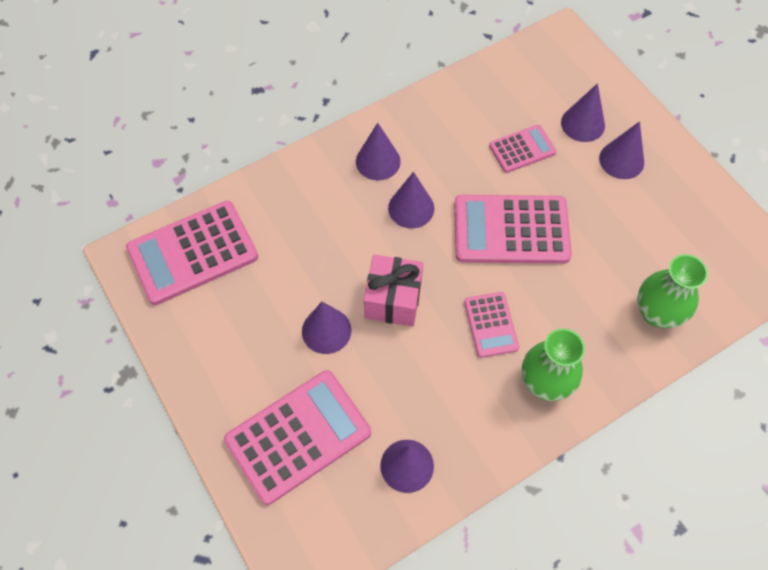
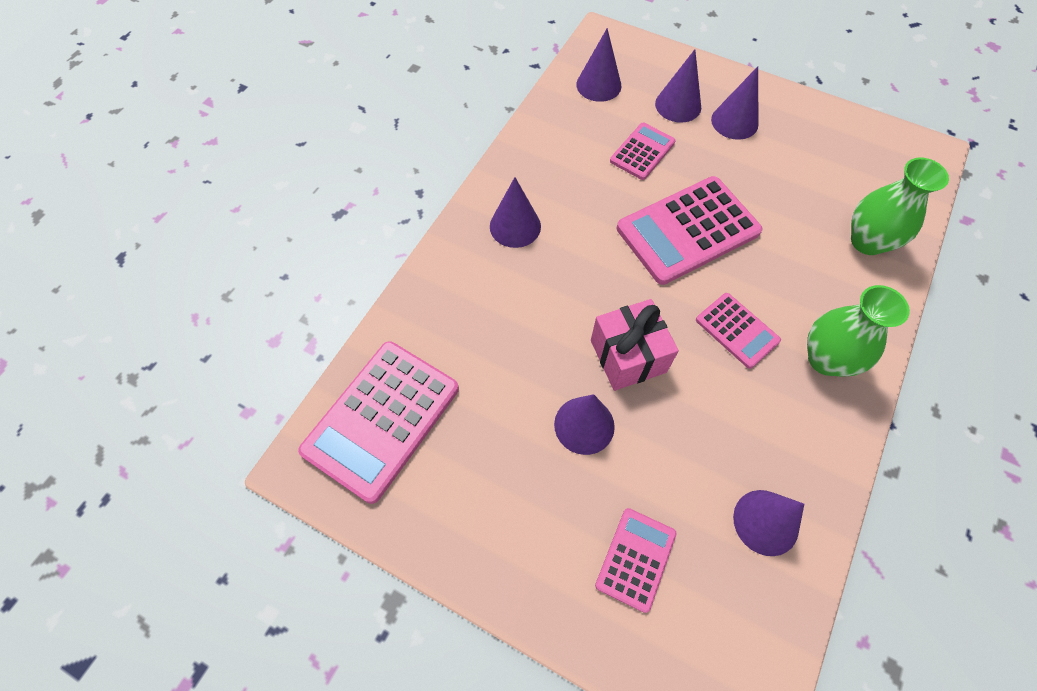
camera: 30 degrees left, 0 degrees up
pink calculator [224,370,371,505] -> pink calculator [595,508,677,613], size x0.54
purple cone [388,172,434,228] -> purple cone moved to [576,28,621,102]

